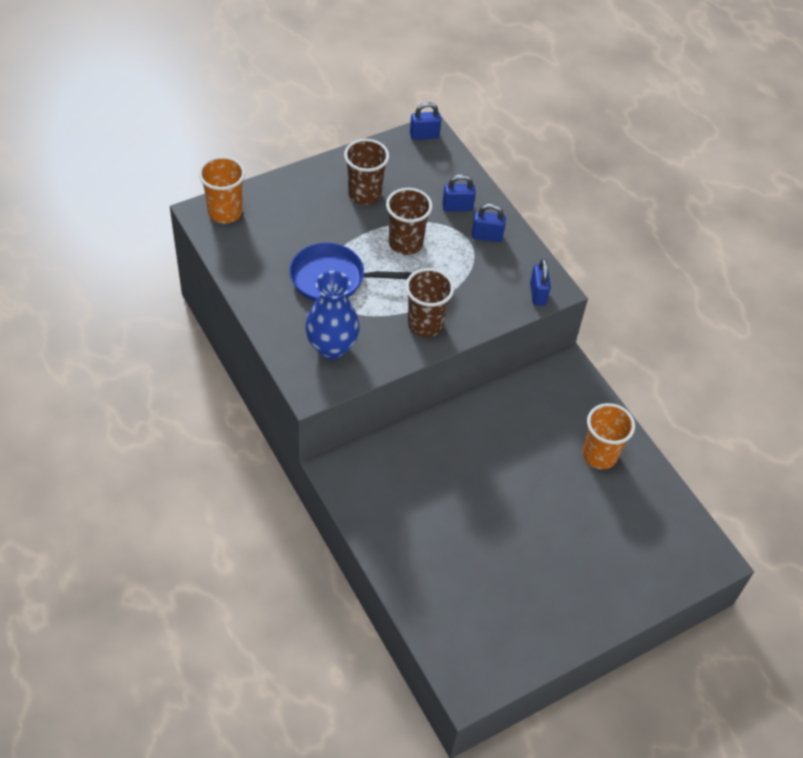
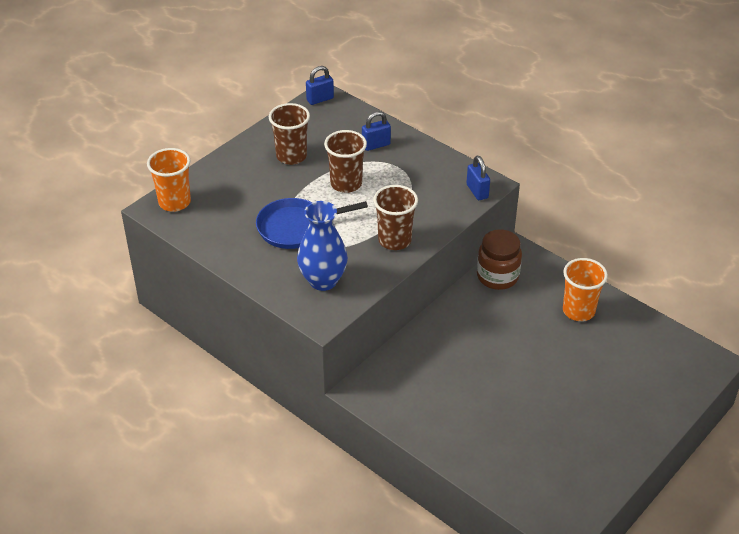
camera: 15 degrees left, 10 degrees down
blue padlock [472,204,506,242] -> none
none -> brown jar [477,229,522,290]

